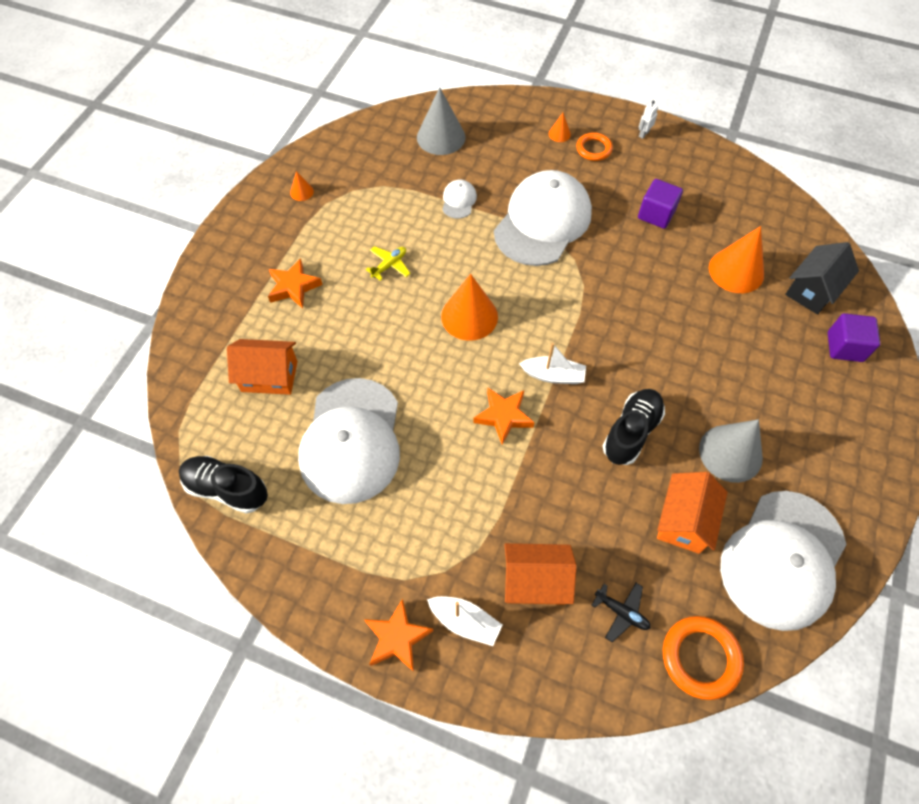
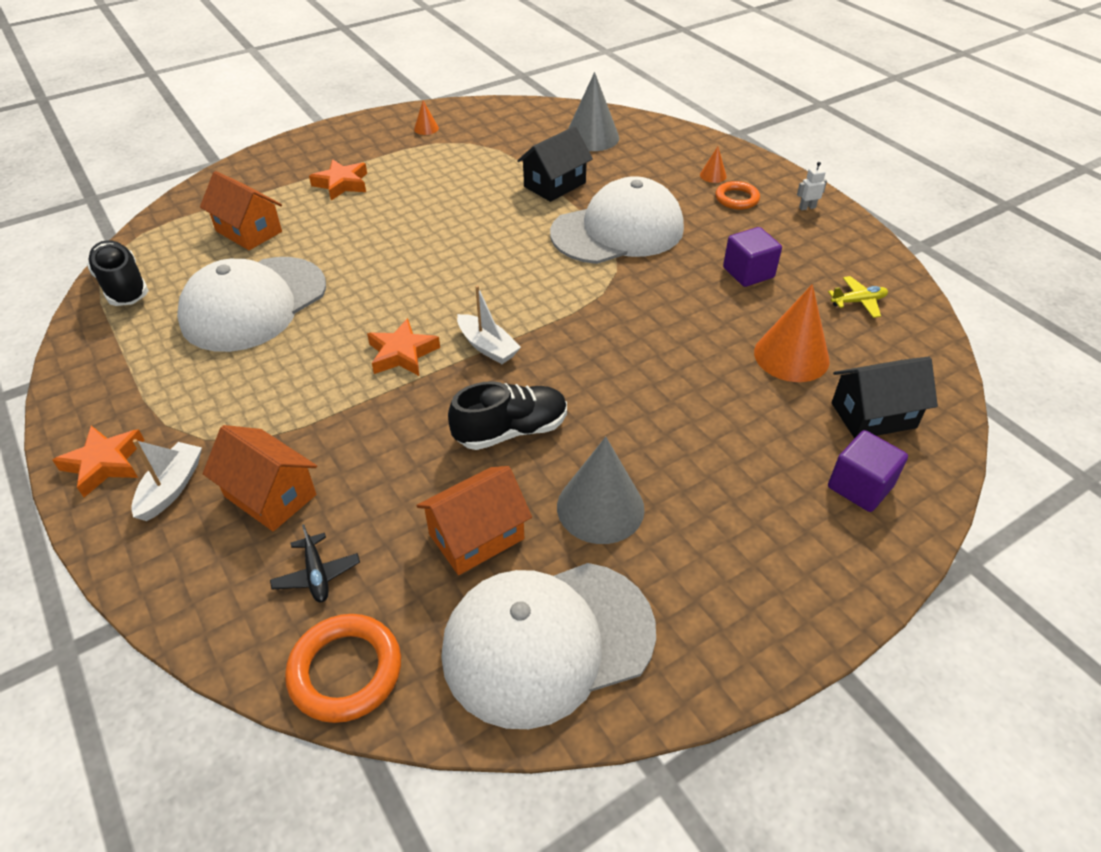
camera: 35 degrees right, 15 degrees down
yellow plane [366,246,411,281] -> yellow plane moved to [828,276,888,318]
white boat [427,596,502,646] -> white boat turned 135 degrees counterclockwise [131,439,202,521]
orange cone [441,274,498,341] -> none
white cap [442,180,477,219] -> black house [517,126,593,202]

